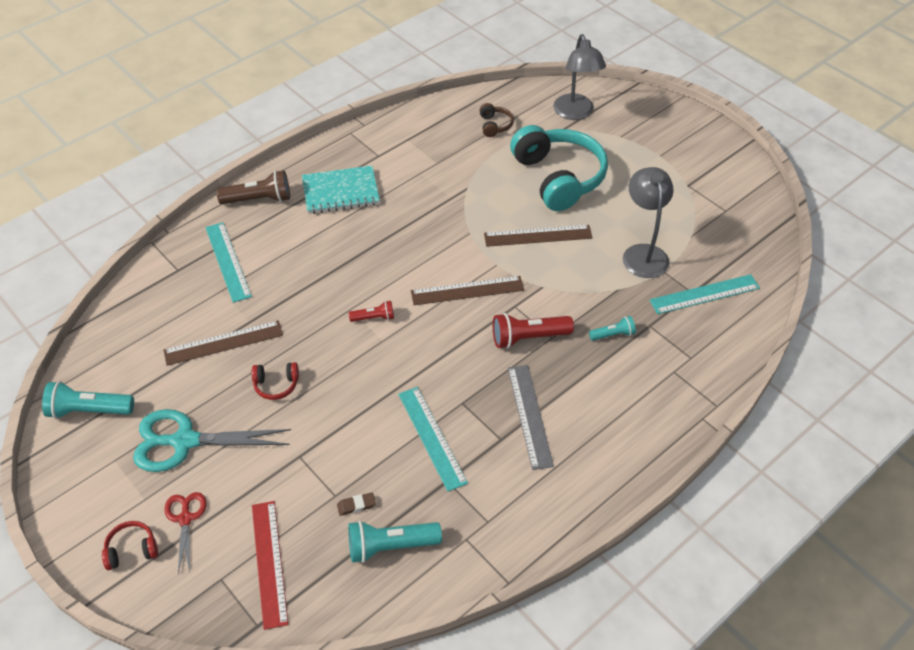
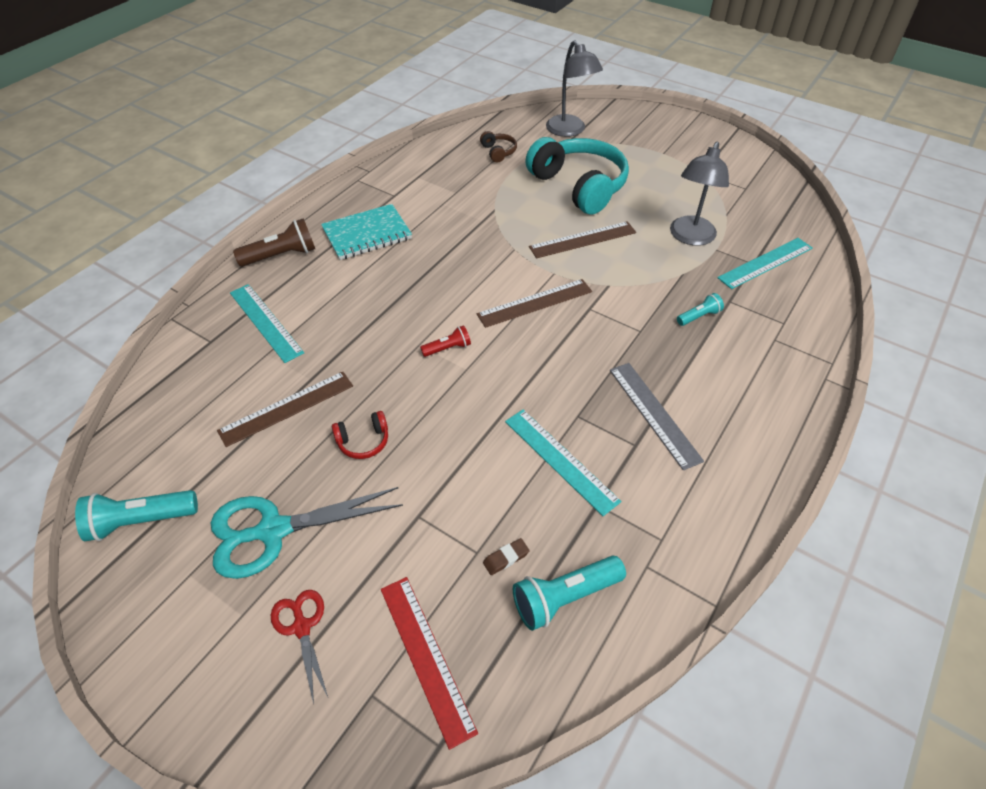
camera: 15 degrees left, 0 degrees up
red headphones [102,521,158,570] -> none
red flashlight [493,313,574,349] -> none
grey lamp [623,167,674,278] -> grey lamp turned 135 degrees counterclockwise [670,142,729,246]

